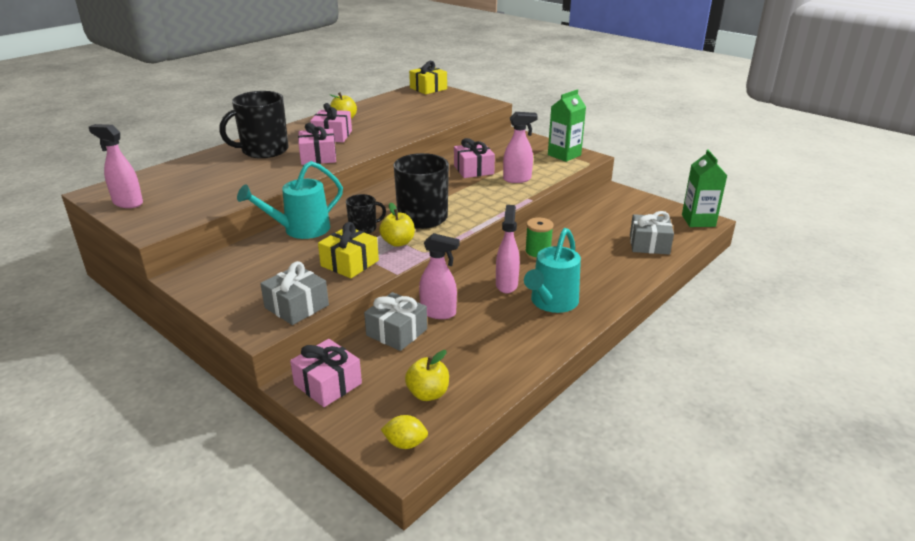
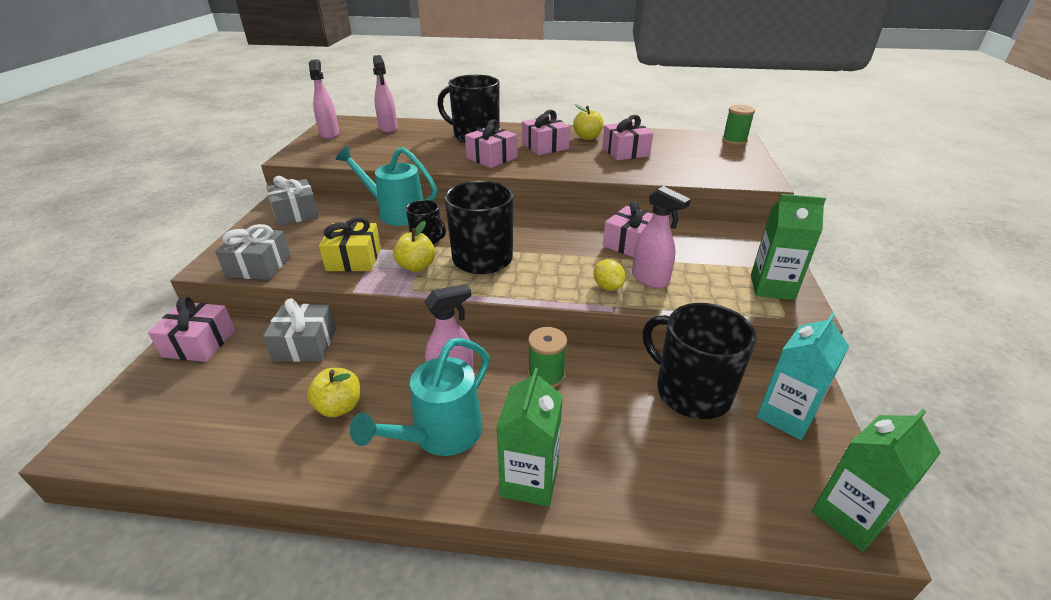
camera: 55 degrees right, 5 degrees up
yellow lemon [381,415,428,449] -> yellow lemon moved to [594,259,625,291]
yellow apple [405,350,449,401] -> yellow apple moved to [307,368,360,417]
yellow gift [409,61,447,94] -> green spool [722,105,755,145]
pink spray bottle [419,233,460,319] -> pink spray bottle moved to [373,55,398,133]
turquoise watering can [524,228,581,313] -> turquoise watering can turned 45 degrees counterclockwise [350,338,490,456]
grey gift [630,211,674,254] -> grey gift moved to [266,176,319,226]
none -> green carton [496,368,563,507]
none -> pink gift [602,115,653,160]
none -> black mug [643,303,757,419]
none -> turquoise carton [757,313,849,440]

